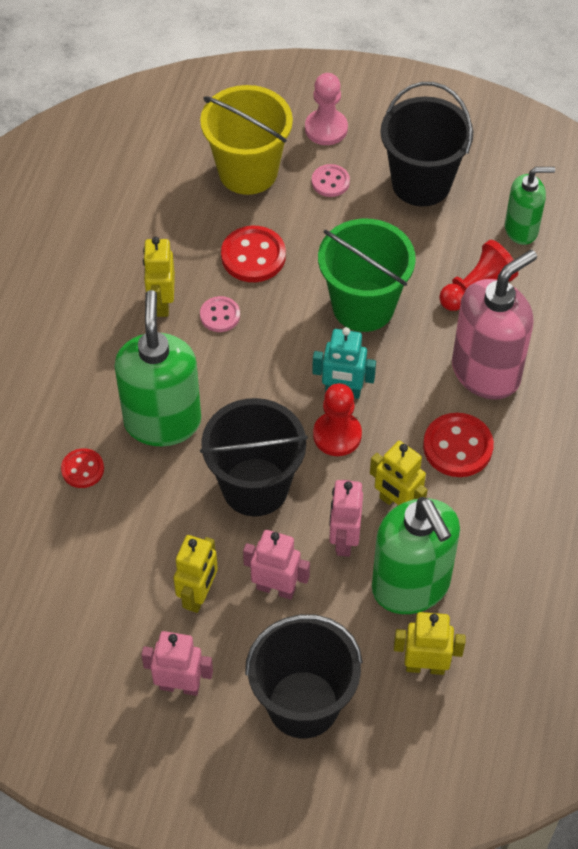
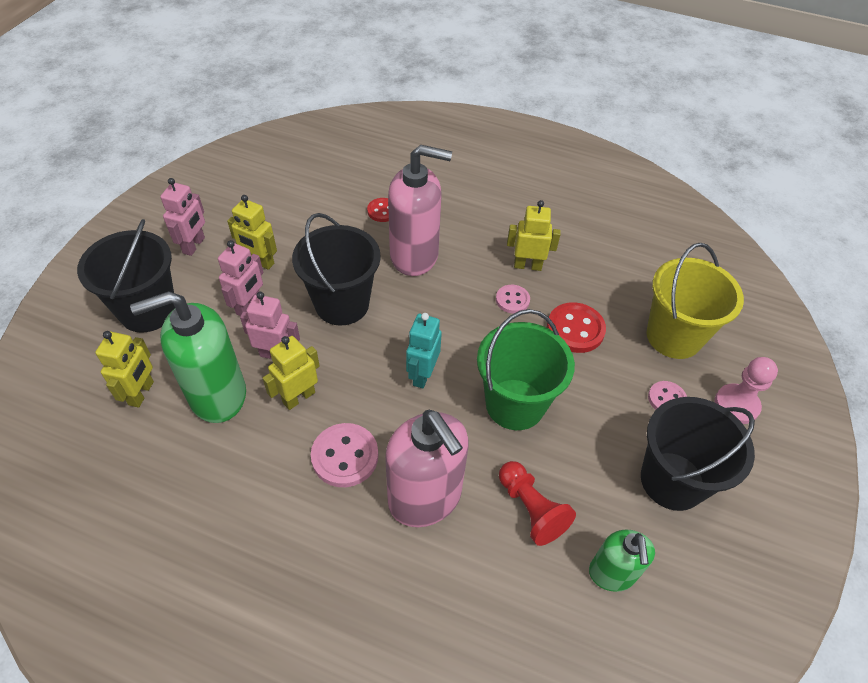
camera: 95 degrees right, 5 degrees down
green soap dispenser [115,290,201,446] -> pink soap dispenser [388,145,452,276]
red pawn [313,383,362,456] -> none
red button [423,413,494,477] -> pink button [311,423,378,487]

